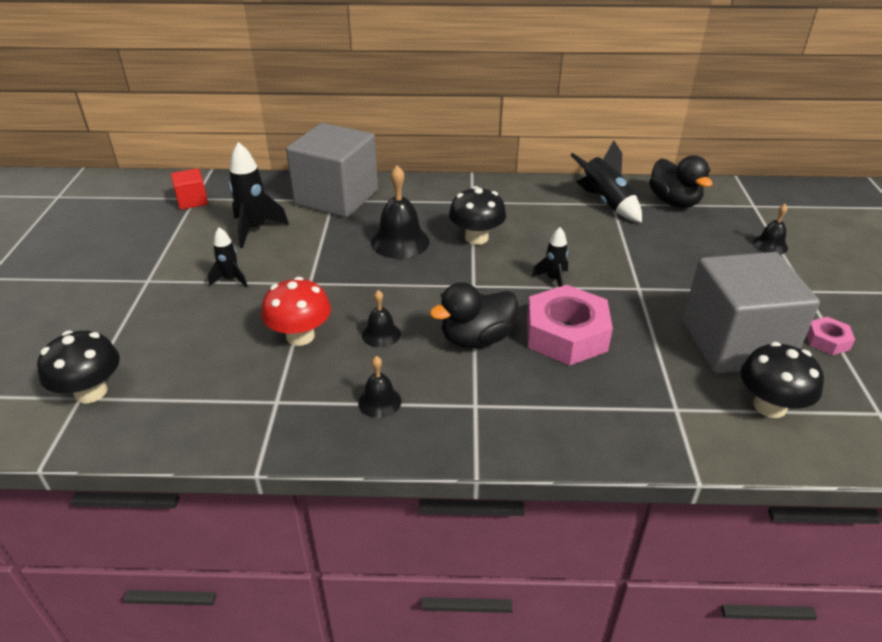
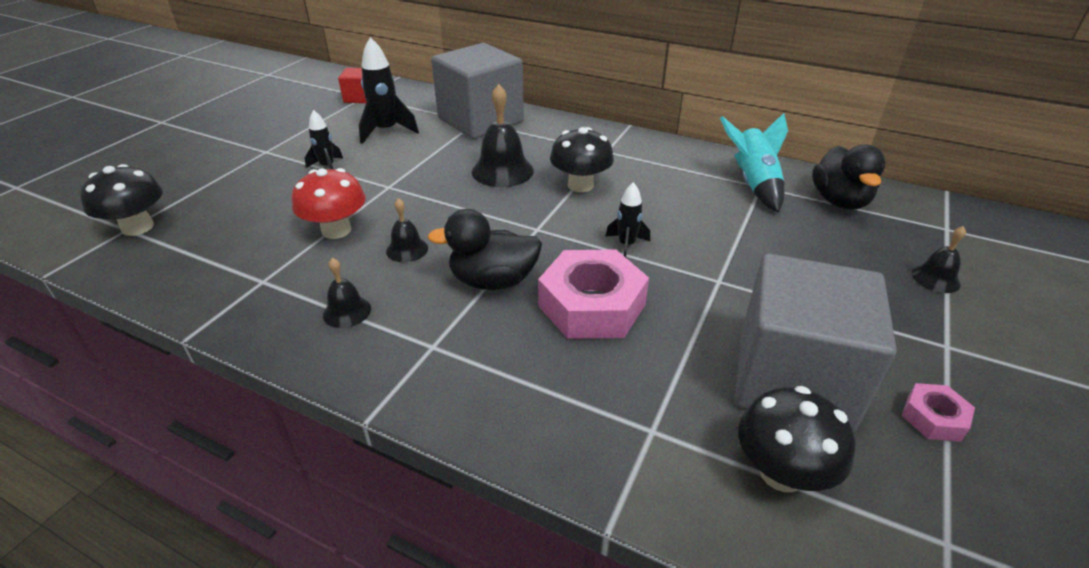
camera: 25 degrees right, 0 degrees up
black rocket [571,140,642,223] -> turquoise rocket [720,113,788,213]

